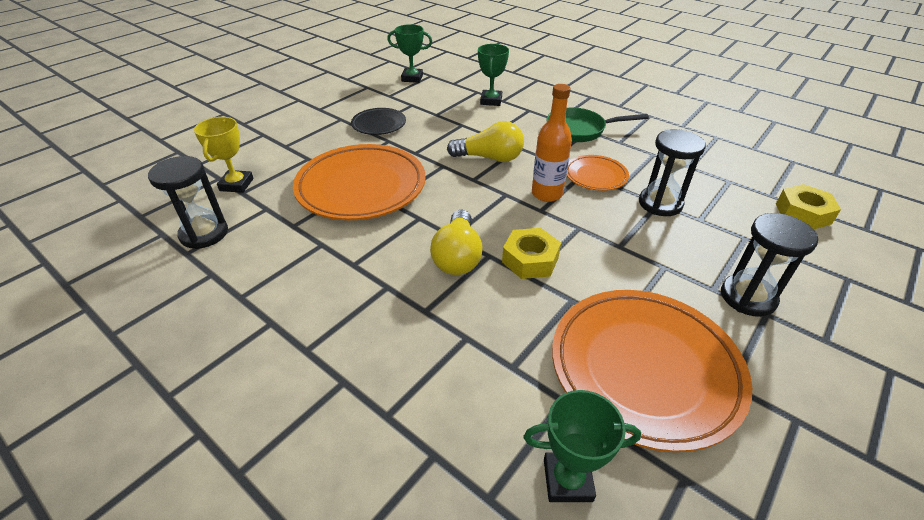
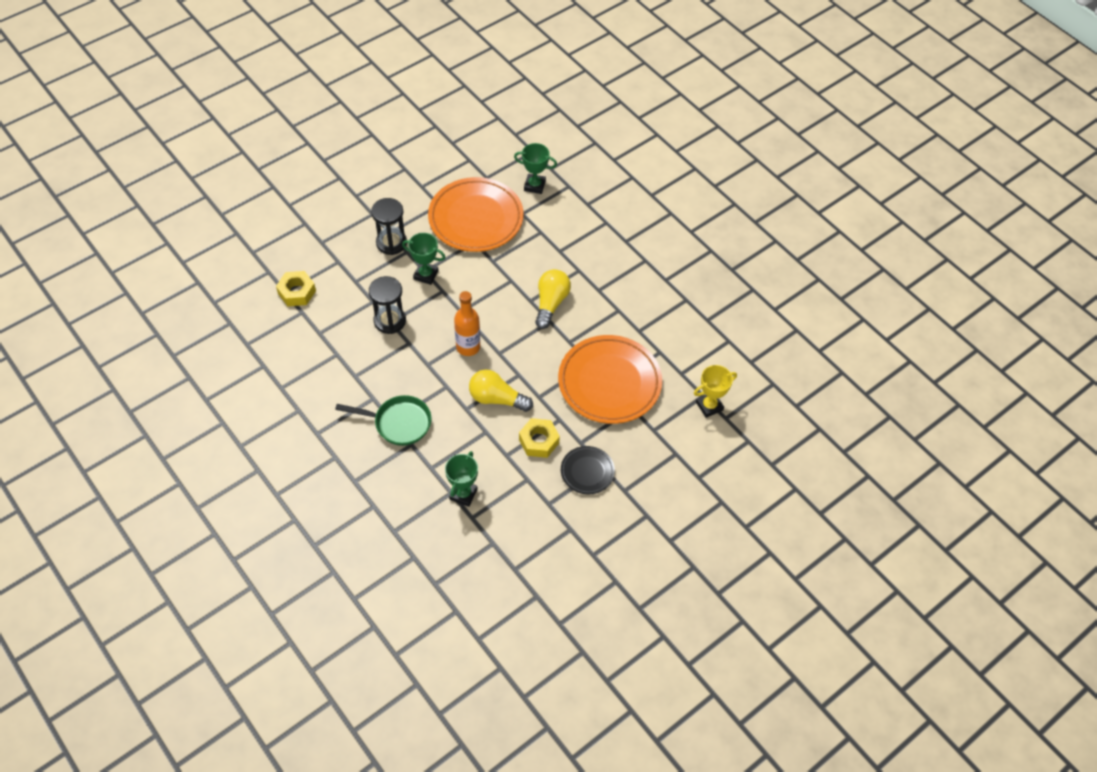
camera: 170 degrees left, 15 degrees up
black hourglass [148,156,228,249] -> none
yellow trophy [194,117,254,193] -> yellow trophy turned 45 degrees clockwise [694,365,737,418]
green trophy [387,24,432,83] -> green trophy moved to [402,233,445,285]
yellow nut [502,228,561,279] -> yellow nut moved to [519,418,560,458]
orange plate [567,155,629,191] -> none

